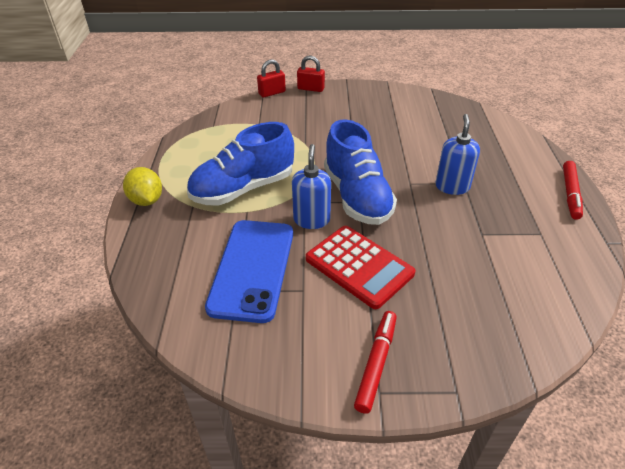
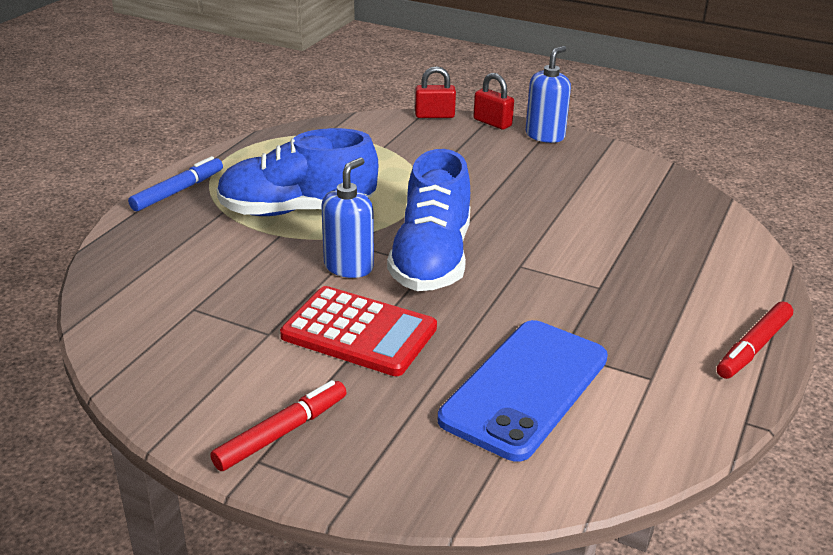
camera: 25 degrees right, 10 degrees down
yellow lemon [123,167,162,206] -> blue marker [128,156,223,211]
blue phone [205,220,293,323] -> blue phone moved to [438,320,608,462]
red calculator [306,226,415,309] -> red calculator turned 45 degrees counterclockwise [280,286,437,376]
blue soap dispenser [435,114,480,195] -> blue soap dispenser moved to [525,46,571,143]

